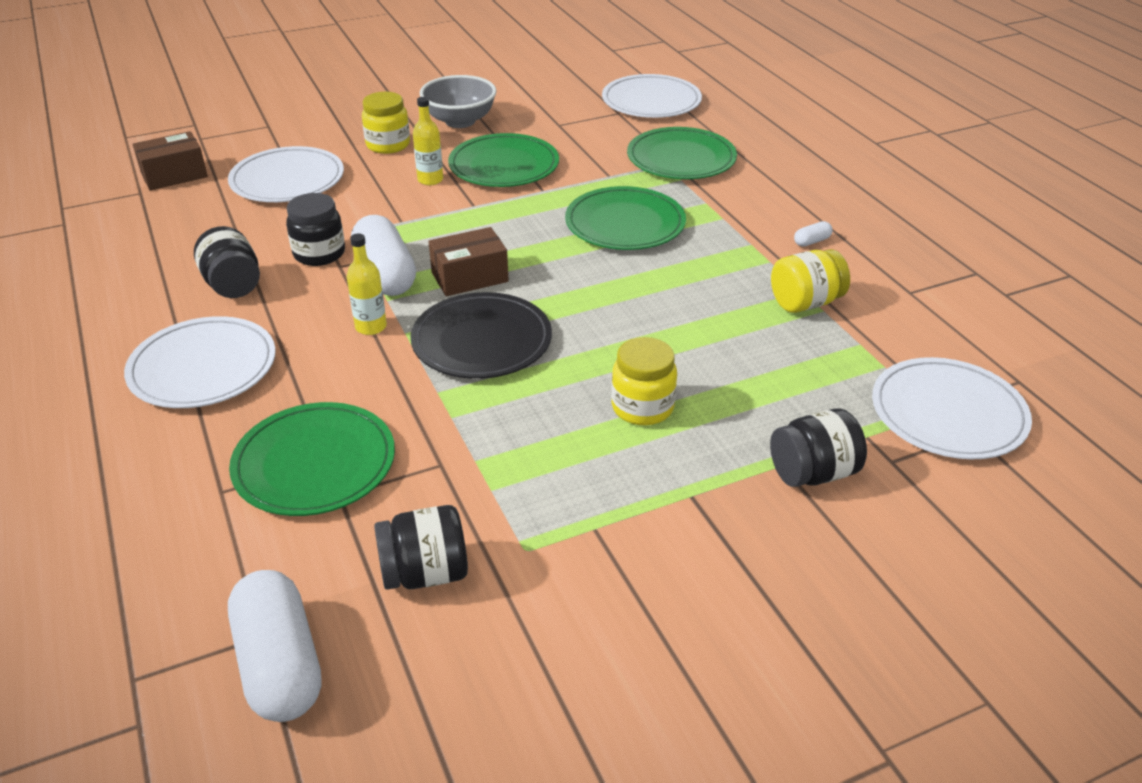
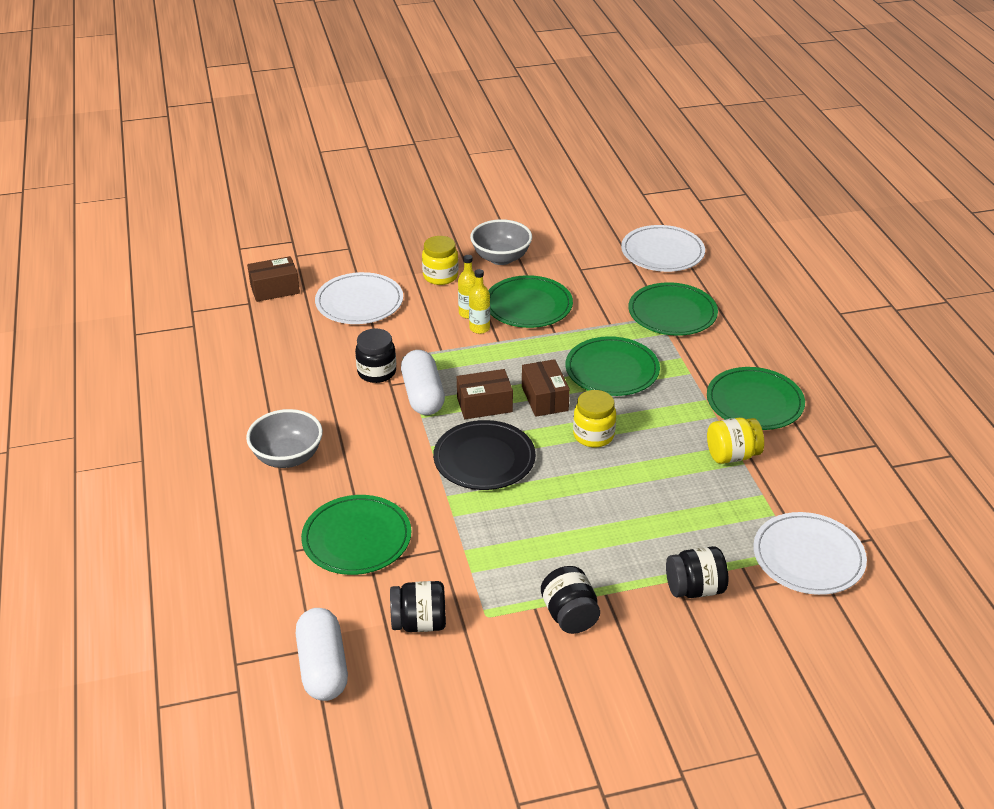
camera: 10 degrees right, 0 degrees up
white plate [124,316,276,408] -> grey bowl [246,409,323,468]
black jar [194,226,260,298] -> black jar moved to [541,566,600,634]
yellow bottle [347,233,387,335] -> yellow bottle moved to [469,269,490,334]
yellow jar [611,337,677,425] -> yellow jar moved to [573,390,616,447]
white capsule [794,221,833,247] -> green plate [707,367,805,430]
none -> brown box [522,359,570,417]

